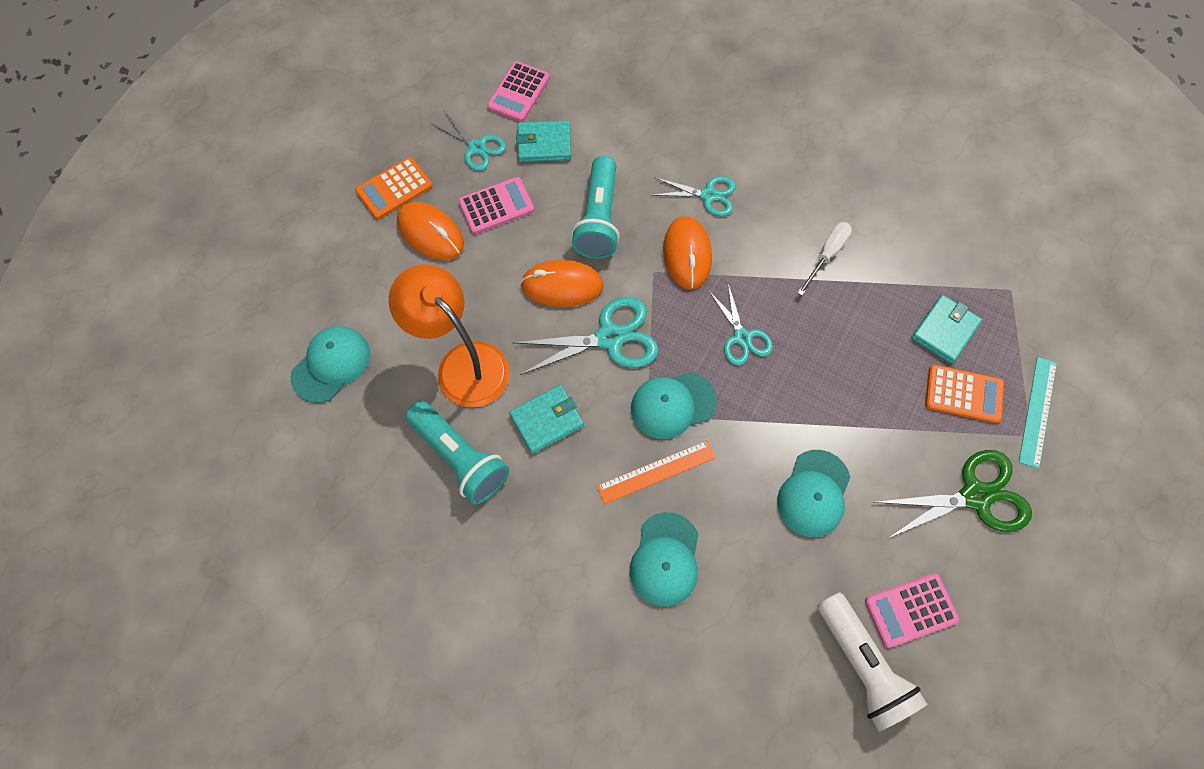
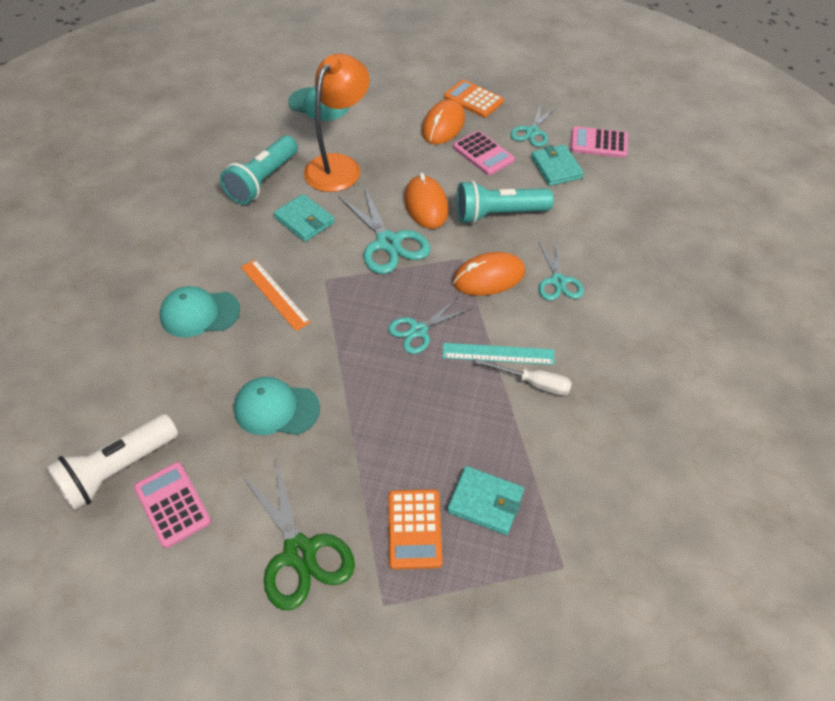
camera: 75 degrees right, 15 degrees down
turquoise cap [631,372,717,439] -> none
turquoise ruler [1019,357,1057,469] -> turquoise ruler moved to [442,343,555,365]

